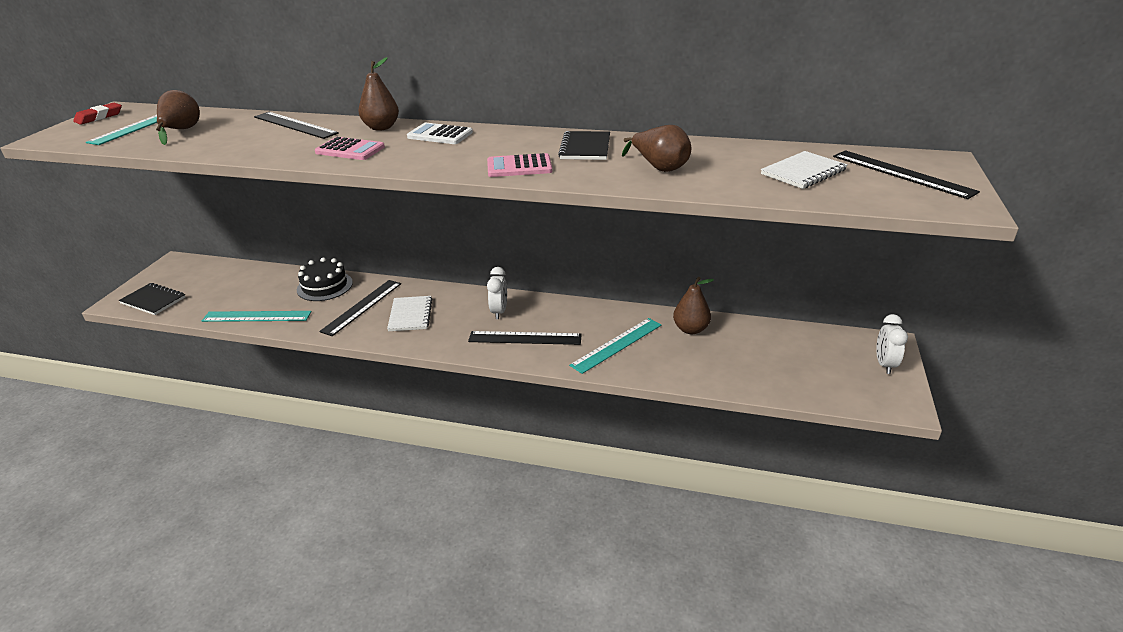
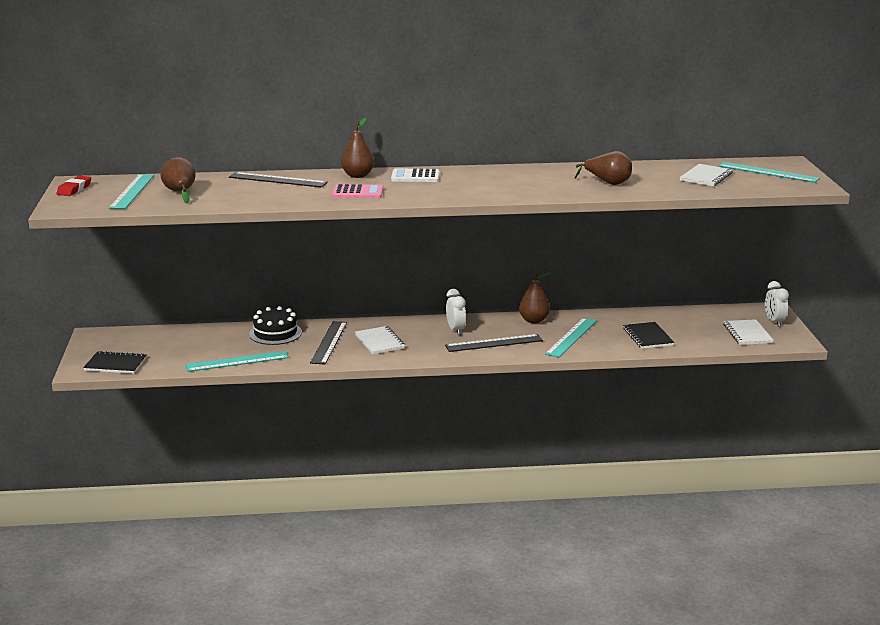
camera: 20 degrees left, 10 degrees down
pink calculator [487,153,552,177] -> none
black notebook [558,131,610,160] -> black notebook moved to [623,322,674,349]
brown pear [673,277,714,334] -> brown pear moved to [519,272,550,323]
black ruler [833,150,980,199] -> turquoise ruler [718,162,820,183]
none -> white notebook [723,319,774,345]

